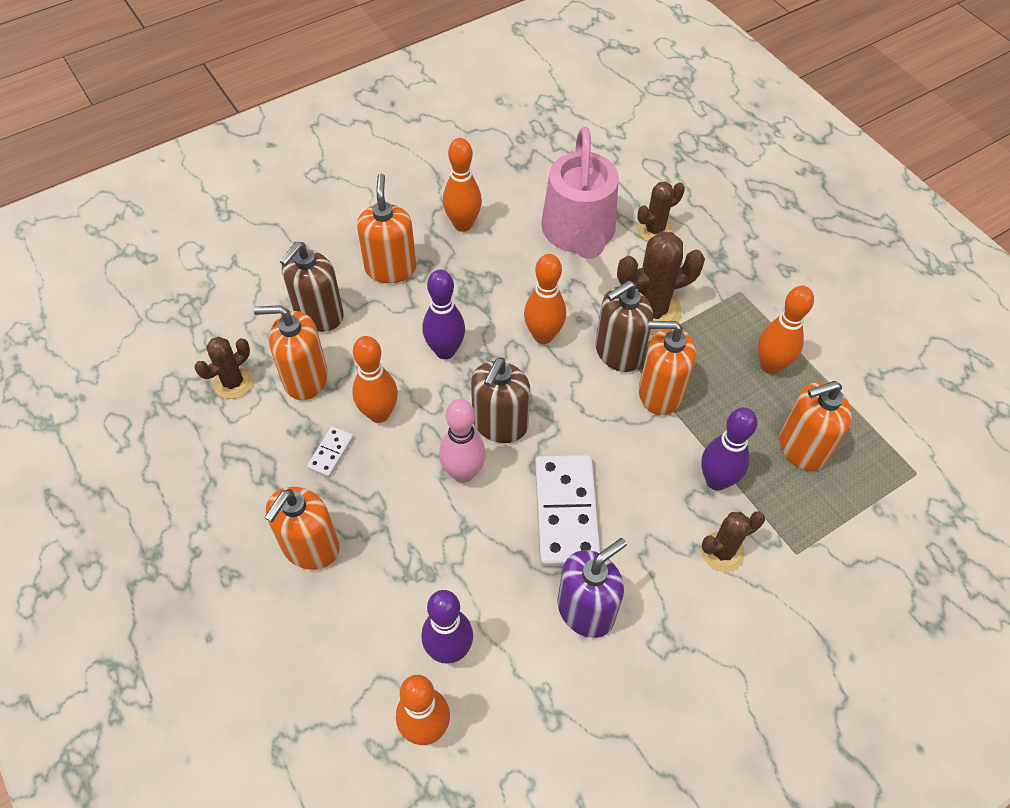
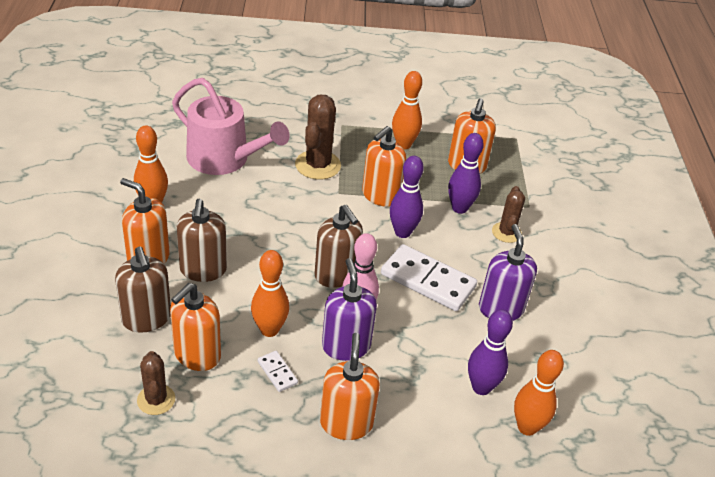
camera: 60 degrees left, 15 degrees down
orange soap dispenser [264,487,340,570] -> orange soap dispenser turned 150 degrees counterclockwise [320,333,380,440]
purple bowling pin [422,269,465,359] -> purple bowling pin moved to [390,156,424,238]
orange bowling pin [524,254,566,344] -> none
brown soap dispenser [596,281,653,372] -> brown soap dispenser moved to [177,199,227,282]
brown cactus [637,182,685,241] -> none
none -> purple soap dispenser [322,258,377,361]

